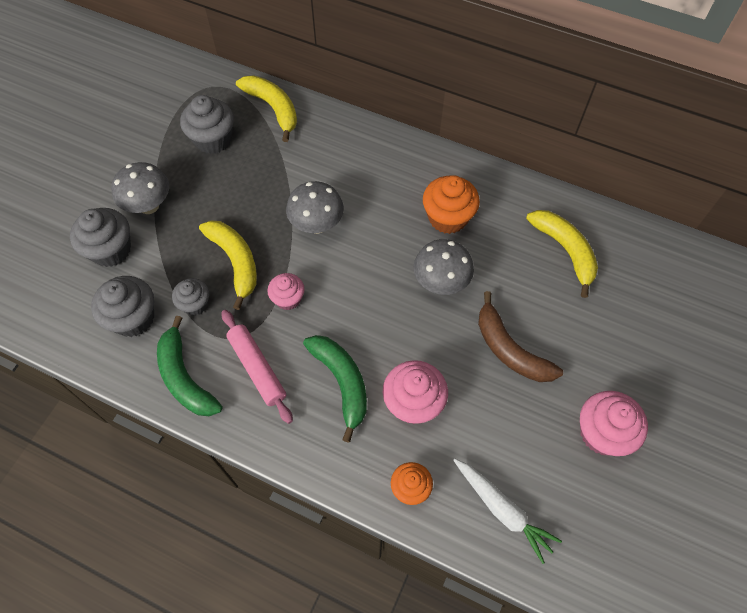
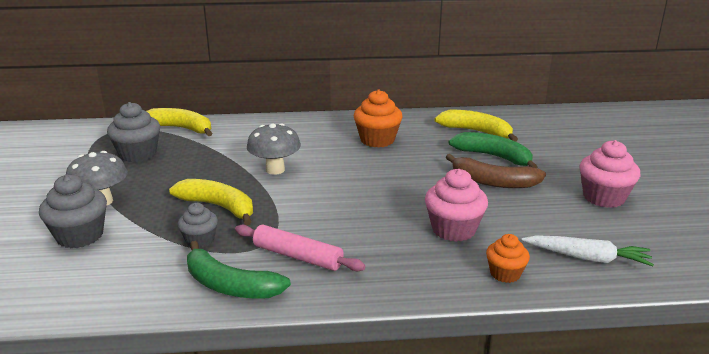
camera: 30 degrees left, 35 degrees down
grey cupcake [91,276,154,337] -> none
pink cupcake [267,273,305,310] -> none
green banana [303,335,367,443] -> green banana moved to [449,132,538,168]
grey mushroom [414,239,474,295] -> none

